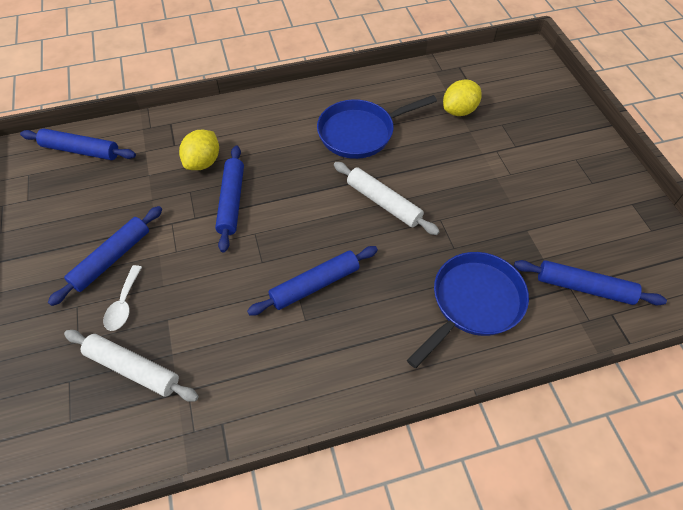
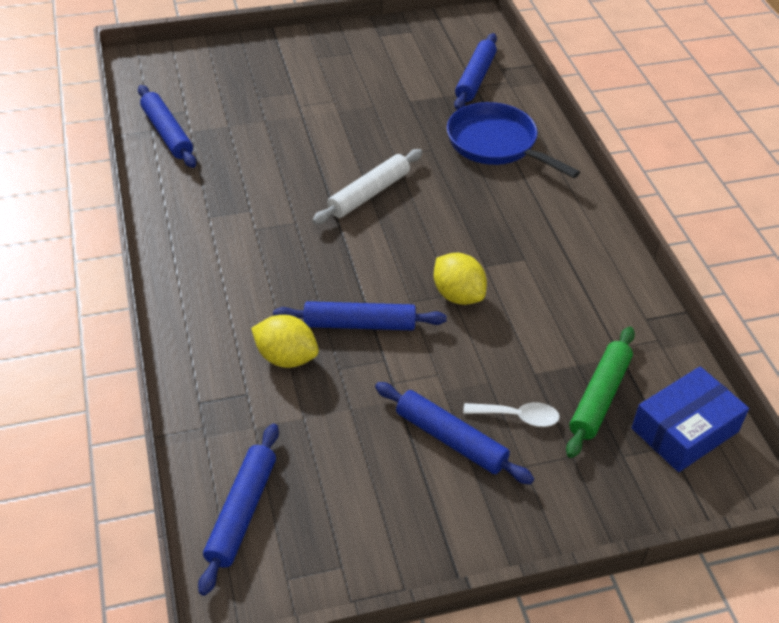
camera: 90 degrees left, 10 degrees down
white rolling pin [64,330,199,402] -> green rolling pin [566,327,635,458]
blue rolling pin [247,246,378,316] -> blue rolling pin moved to [138,85,197,168]
blue pan [317,95,437,159] -> none
yellow lemon [443,79,482,116] -> yellow lemon moved to [434,253,487,305]
none -> blue box [632,366,749,472]

